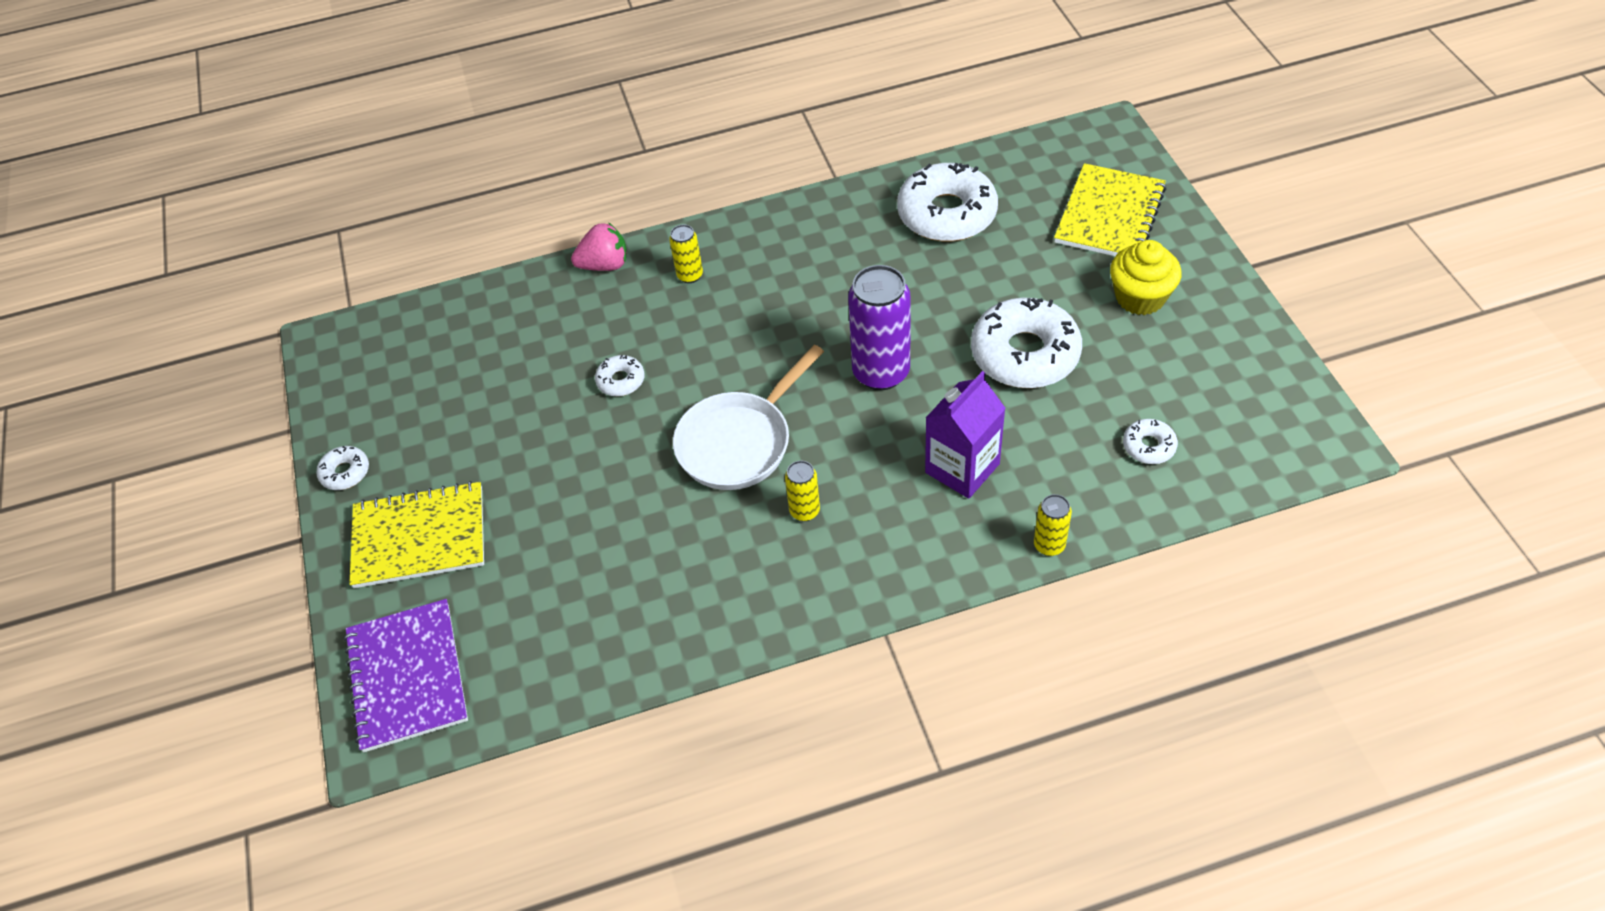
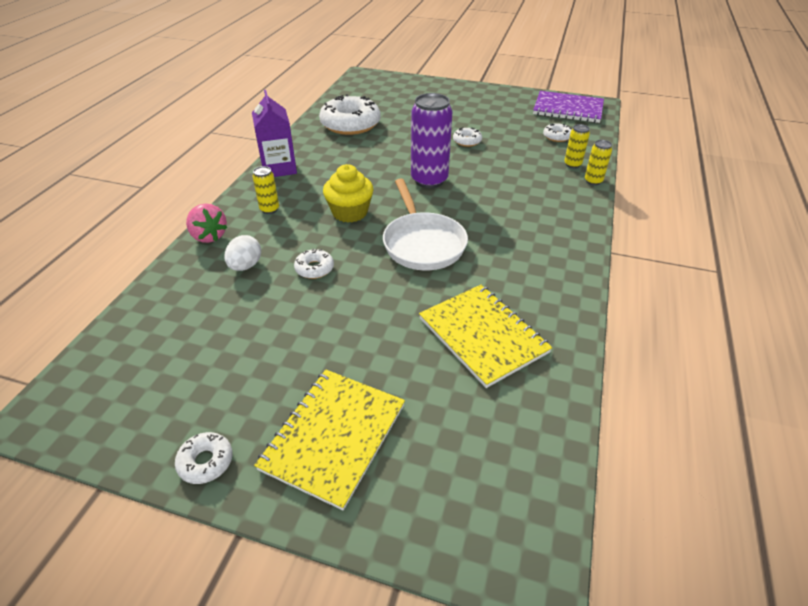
camera: 60 degrees left, 10 degrees down
purple notebook [344,599,468,752] -> purple notebook moved to [533,91,604,123]
pink strawberry [571,223,627,271] -> pink strawberry turned 120 degrees clockwise [186,203,227,243]
yellow can [785,461,820,521] -> yellow can moved to [564,124,590,168]
purple carton [925,371,1006,499] -> purple carton moved to [252,90,297,177]
white donut [971,298,1082,388] -> white donut [453,127,482,147], size x0.46
yellow notebook [1054,163,1166,256] -> yellow notebook moved to [419,285,553,388]
yellow cupcake [1110,240,1181,315] -> yellow cupcake moved to [323,164,373,223]
none -> white egg [224,235,261,271]

